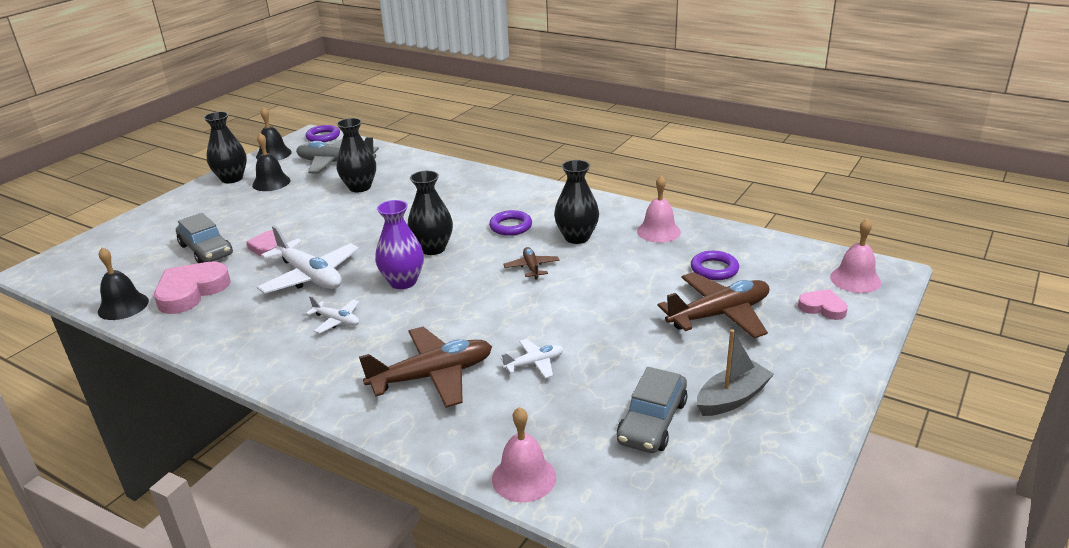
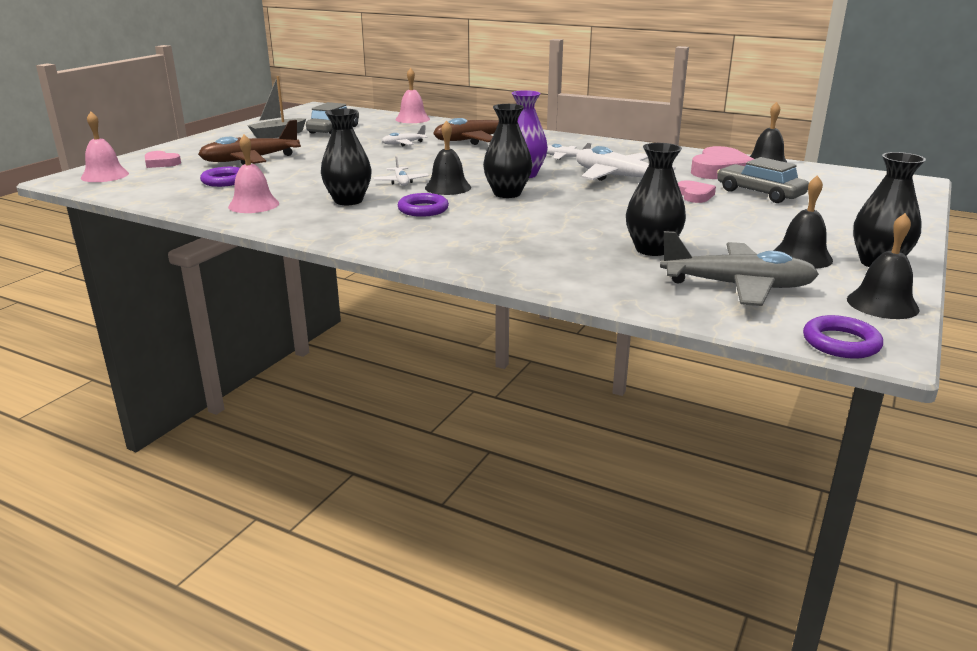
camera: 175 degrees right, 5 degrees down
brown plane [503,247,559,280] -> white plane [373,156,429,186]
none -> black bell [425,120,471,195]

